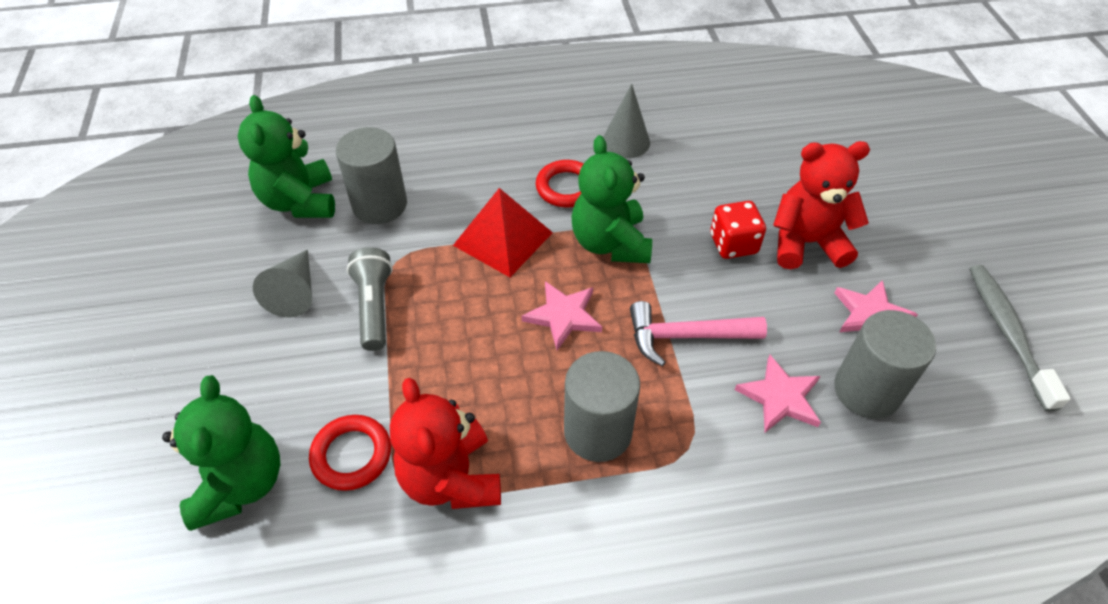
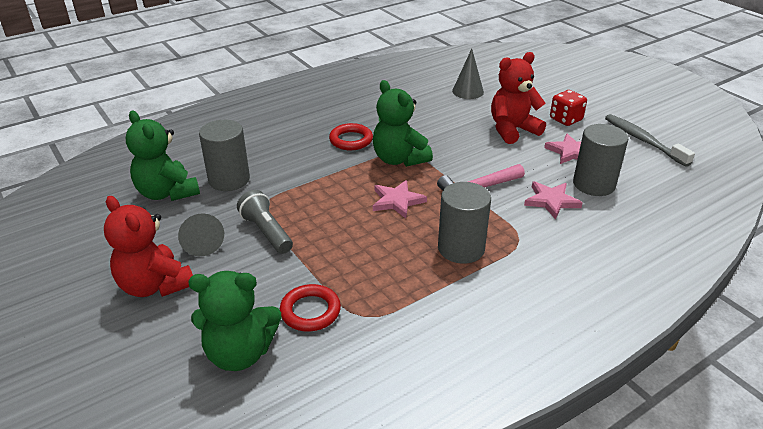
camera: 25 degrees left, 15 degrees down
green teddy bear [162,375,280,531] -> green teddy bear turned 120 degrees clockwise [188,271,281,371]
red teddy bear [390,378,501,509] -> red teddy bear moved to [104,196,193,297]
red pyramid [453,188,553,277] -> none
grey cone [603,84,650,158] -> grey cone moved to [452,49,484,99]
red dice [710,201,766,259] -> red dice moved to [550,90,587,126]

